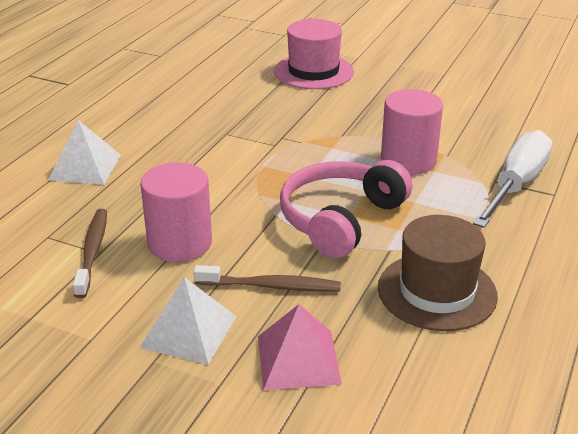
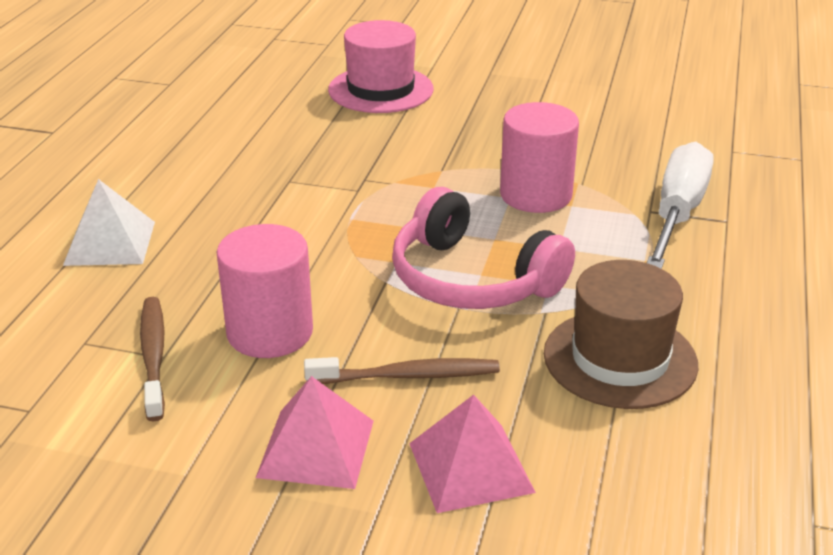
camera: 10 degrees left, 0 degrees up
white pyramid [139,277,237,365] -> pink pyramid [256,376,374,489]
pink headphones [280,160,413,259] -> pink headphones turned 75 degrees counterclockwise [392,187,575,309]

